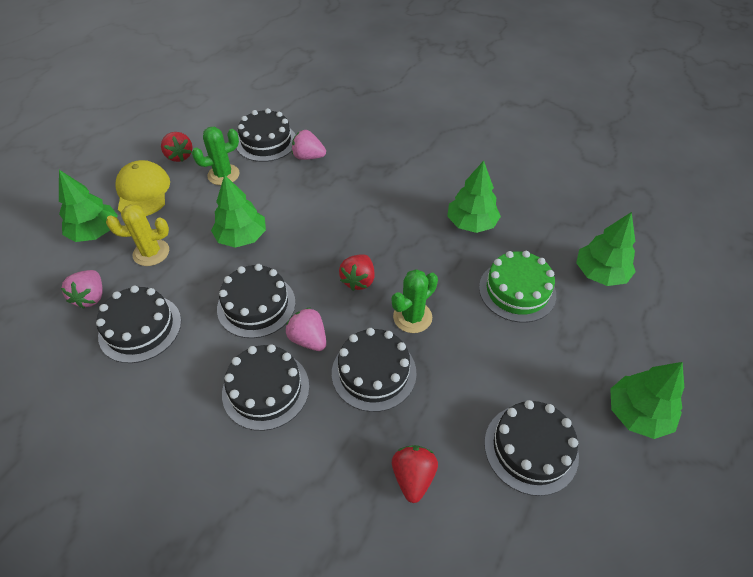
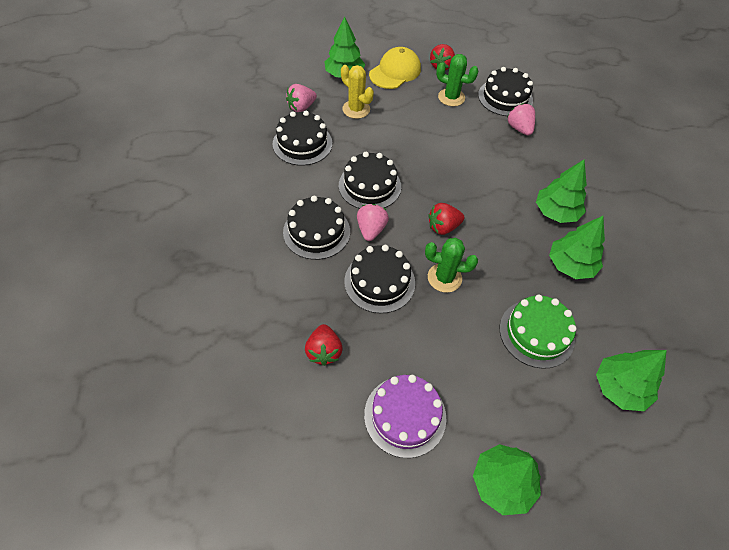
camera: 50 degrees right, 5 degrees up
green tree [211,174,266,248] -> green tree moved to [536,160,587,223]
red strawberry [392,445,438,503] -> red strawberry turned 120 degrees clockwise [305,324,343,366]
black cake [484,400,579,496] -> purple cake [364,375,446,458]

